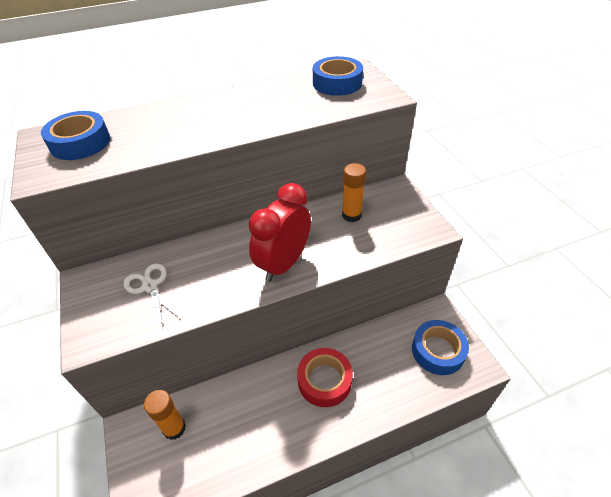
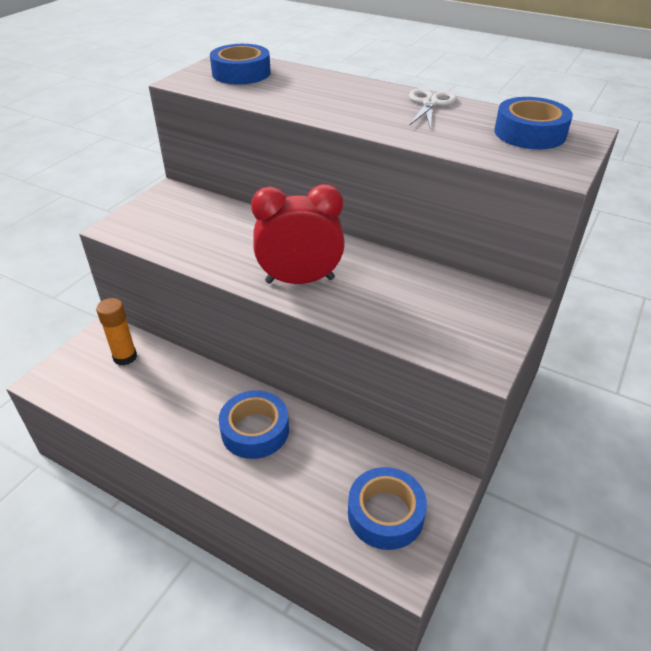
camera: 50 degrees right, 5 degrees down
white scissors [123,264,180,328] -> white scissors moved to [409,88,457,128]
red tape [297,348,353,407] -> blue tape [219,390,289,459]
orange glue stick [342,163,366,222] -> none

